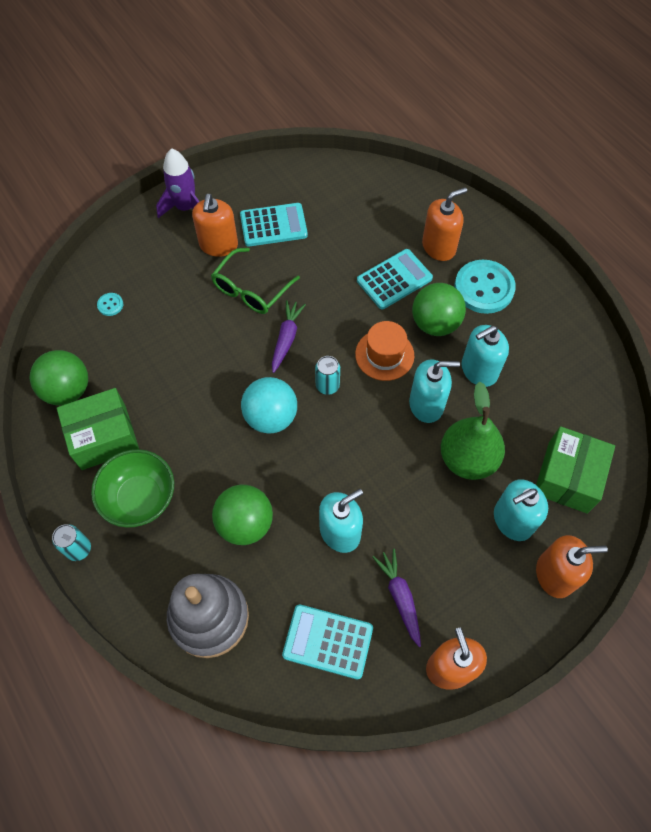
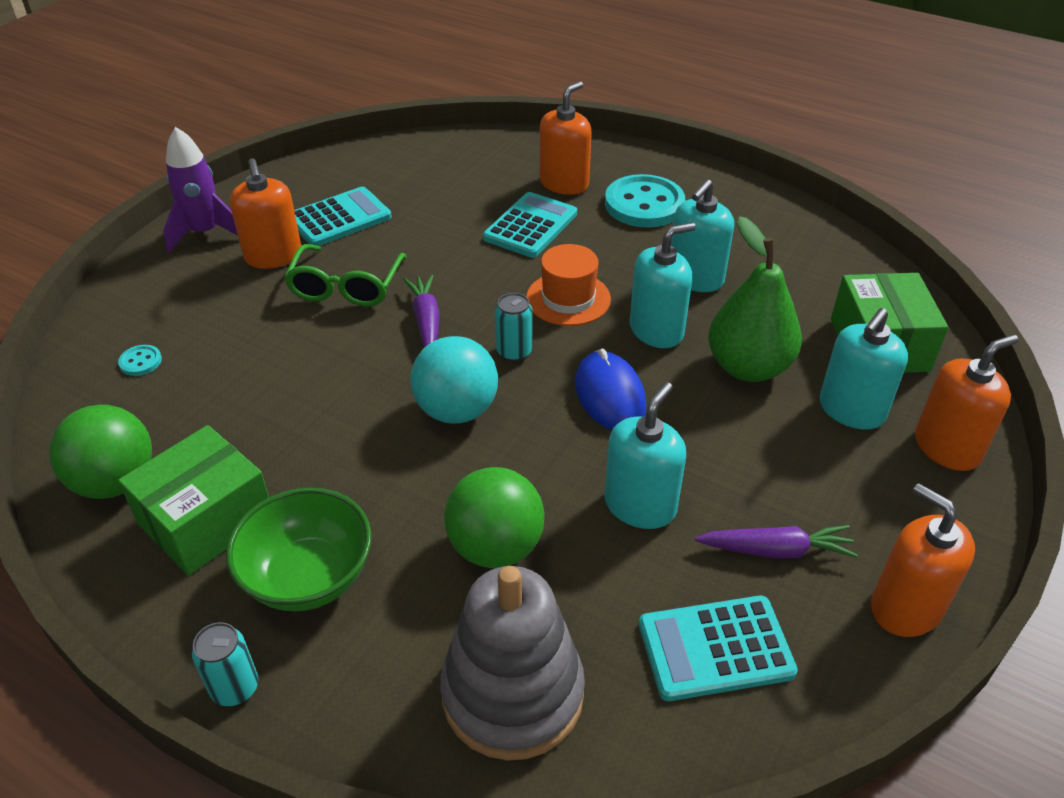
camera: 25 degrees left, 20 degrees down
purple carrot [373,549,421,647] -> purple carrot turned 135 degrees clockwise [695,525,858,558]
green ball [412,283,466,336] -> none
none -> blue mouse [575,349,646,430]

